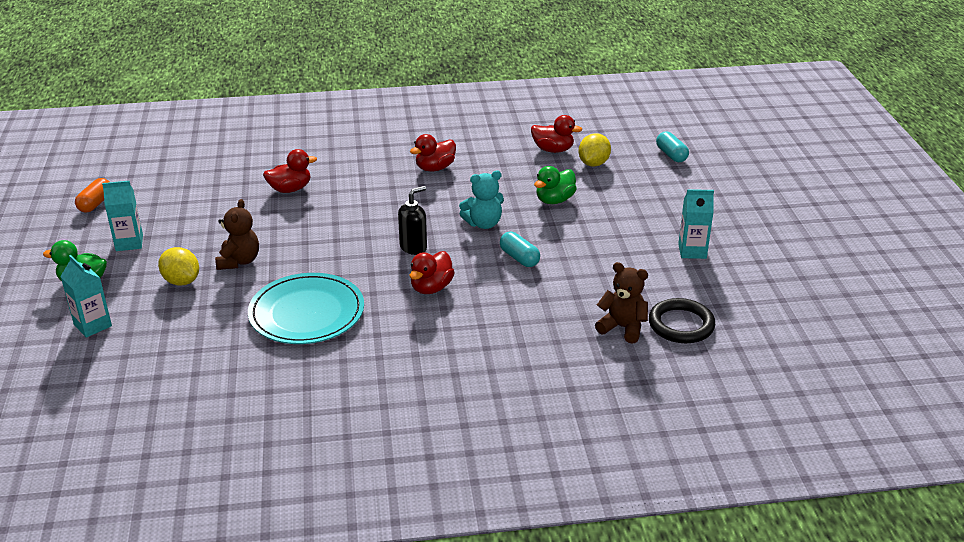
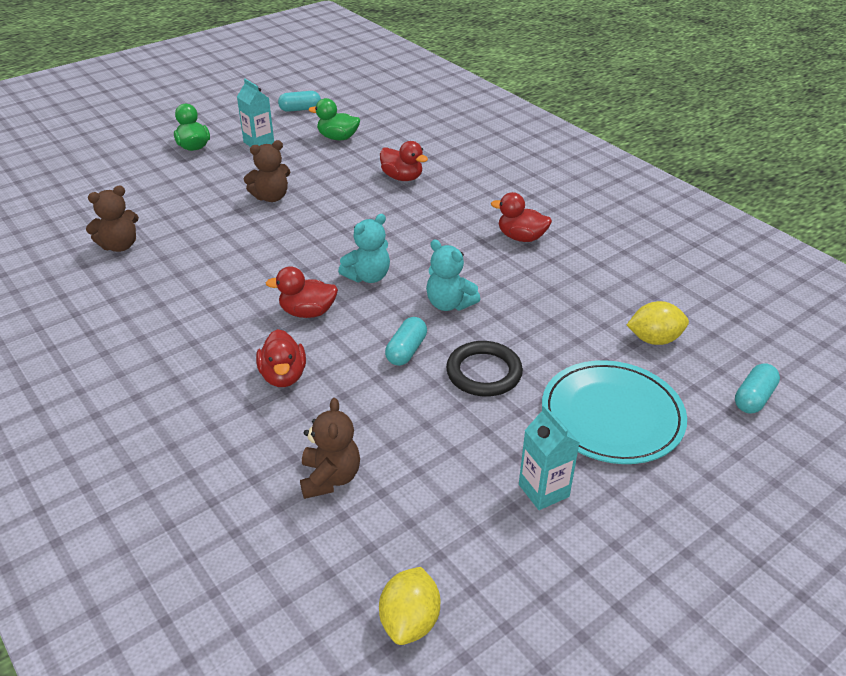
camera: 60 degrees right, 5 degrees up
turquoise carton [60,255,112,338] -> none
orange capsule [75,178,110,212] -> turquoise capsule [278,91,321,112]
yellow lemon [158,247,199,286] -> yellow lemon moved to [379,567,440,645]
turquoise plate [248,273,364,344] -> turquoise plate moved to [542,360,687,464]
black soap dispenser [398,186,427,255] -> turquoise teddy bear [338,214,390,283]
red duck [531,115,582,153] -> red duck moved to [256,329,306,387]
green duck [534,166,577,204] -> green duck moved to [309,98,360,140]
black ring [649,298,715,343] -> black ring moved to [446,341,523,397]
none -> brown teddy bear [86,186,139,252]

